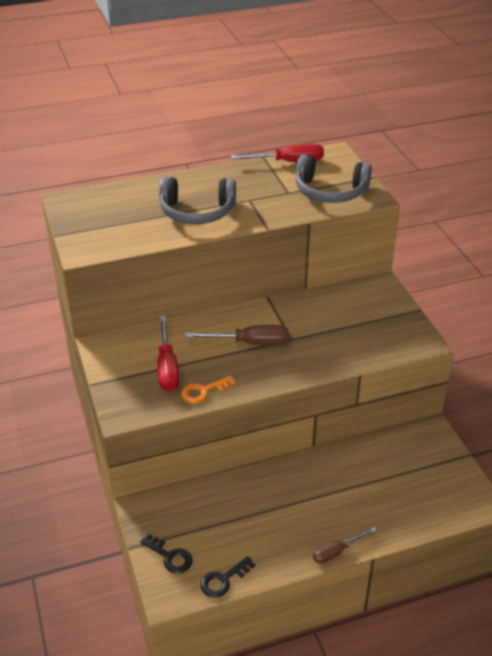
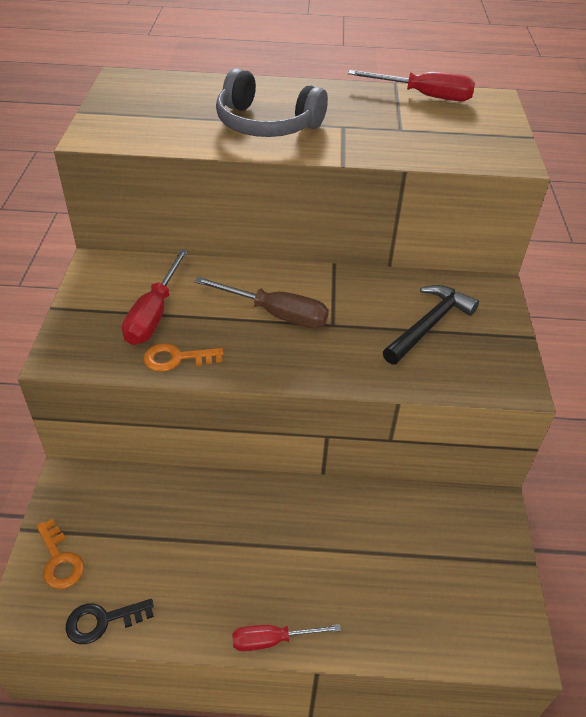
camera: 20 degrees right, 5 degrees up
black key [140,534,193,574] -> orange key [37,519,84,589]
grey headphones [296,154,372,203] -> none
brown screwdriver [313,527,376,564] -> red screwdriver [232,624,341,651]
none -> black hammer [383,285,479,364]

